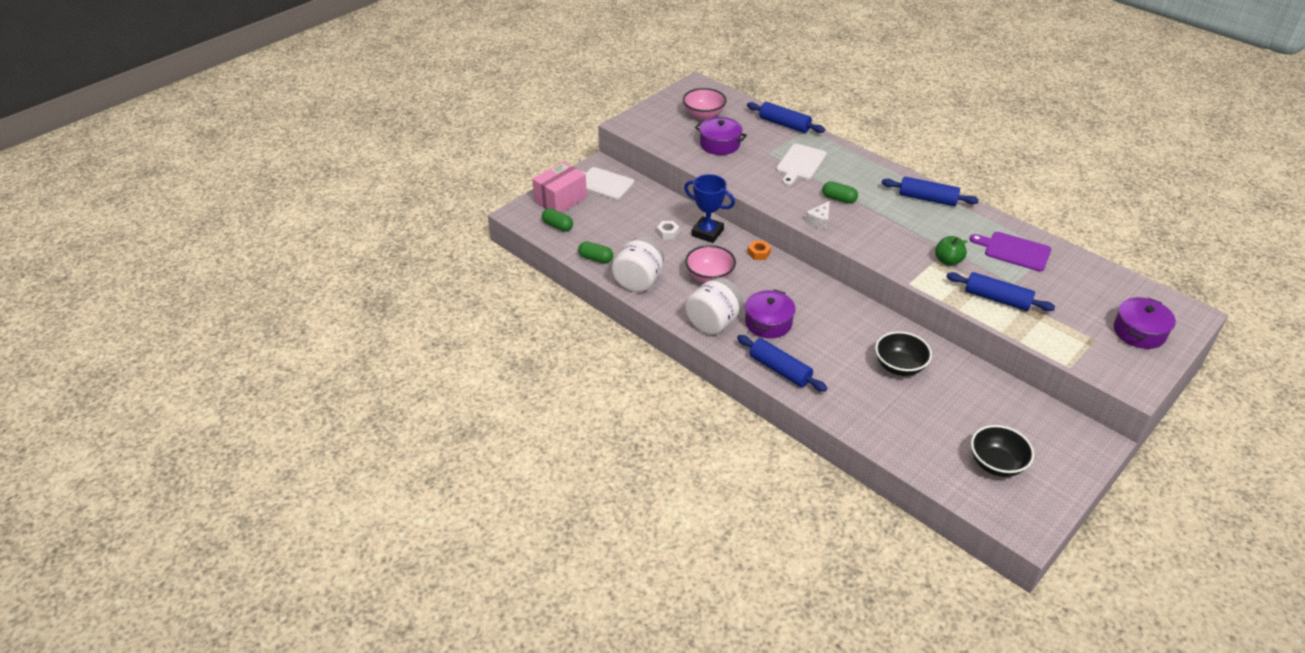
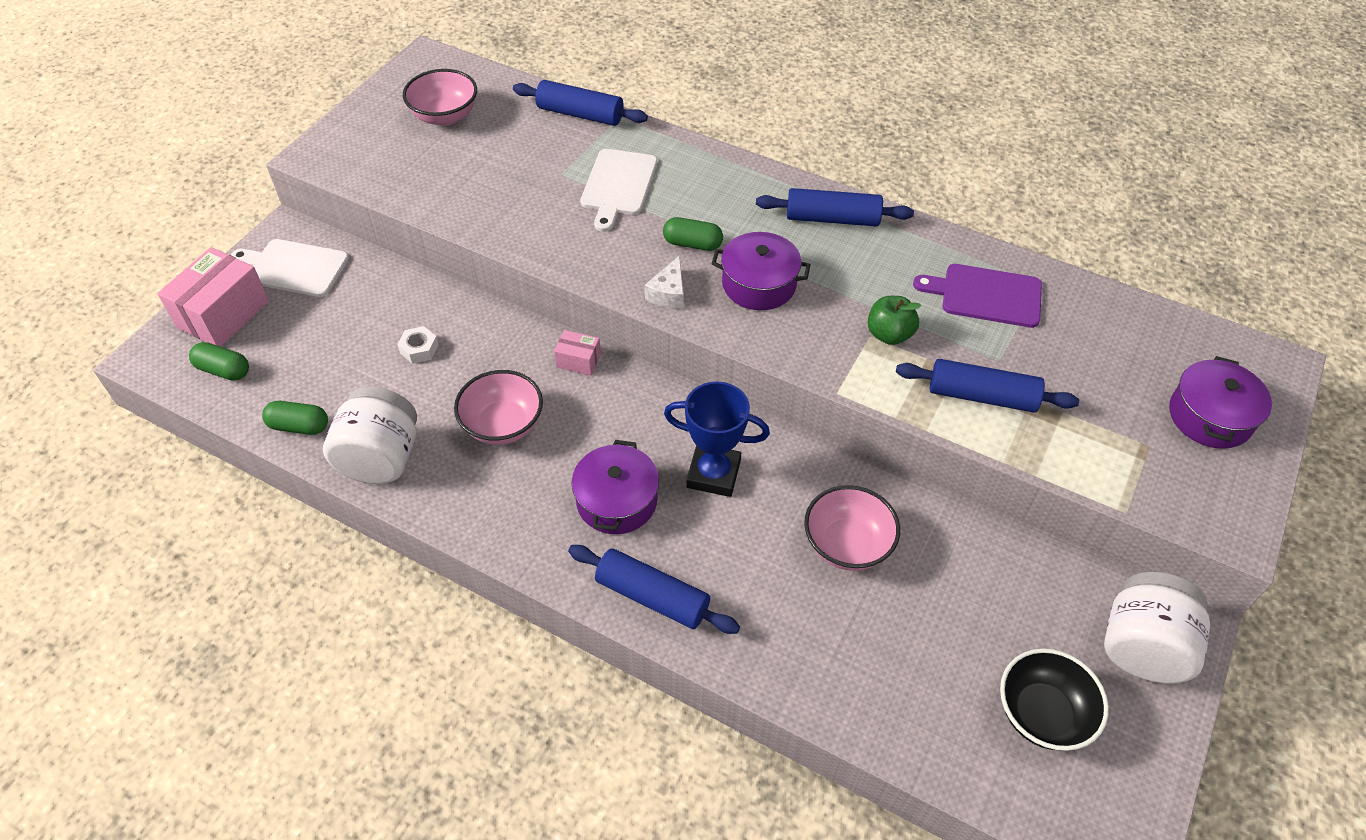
camera: 15 degrees left, 10 degrees up
blue trophy [684,174,735,243] -> blue trophy moved to [664,382,770,497]
white jar [685,277,743,335] -> white jar moved to [1104,572,1210,684]
purple pot [695,117,747,155] -> purple pot moved to [711,232,811,310]
orange nut [748,241,771,260] -> pink box [554,330,601,376]
black bowl [875,331,932,376] -> pink bowl [804,485,900,571]

